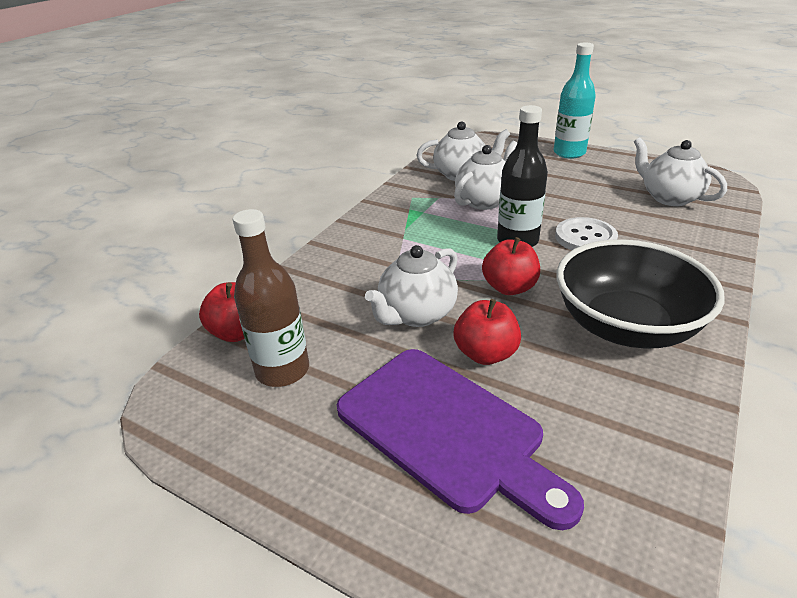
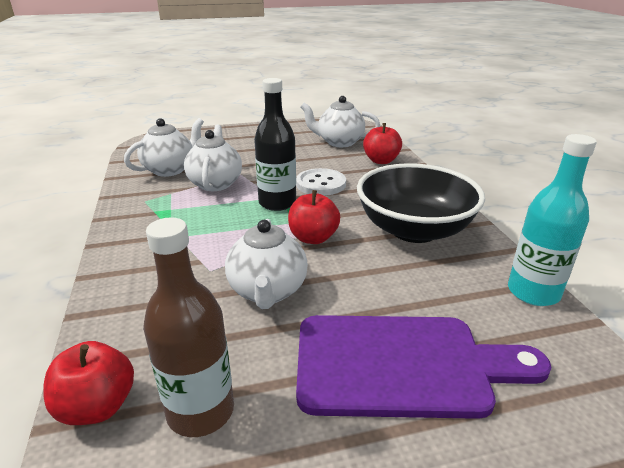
camera: 45 degrees left, 5 degrees down
red apple [453,299,521,365] -> red apple moved to [363,123,402,164]
turquoise bottle [554,42,596,159] -> turquoise bottle moved to [508,134,597,306]

